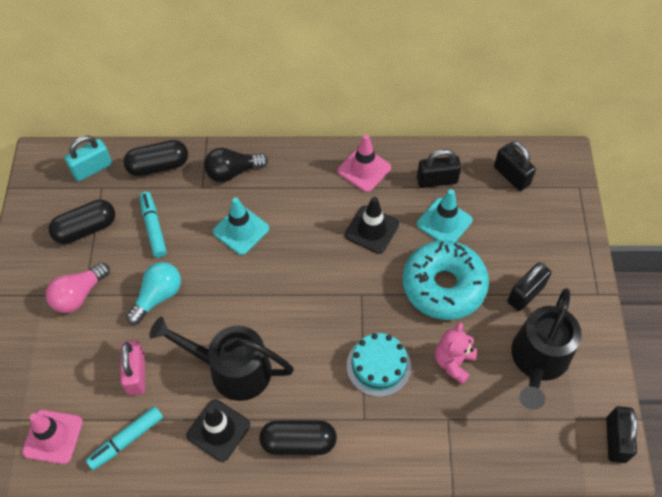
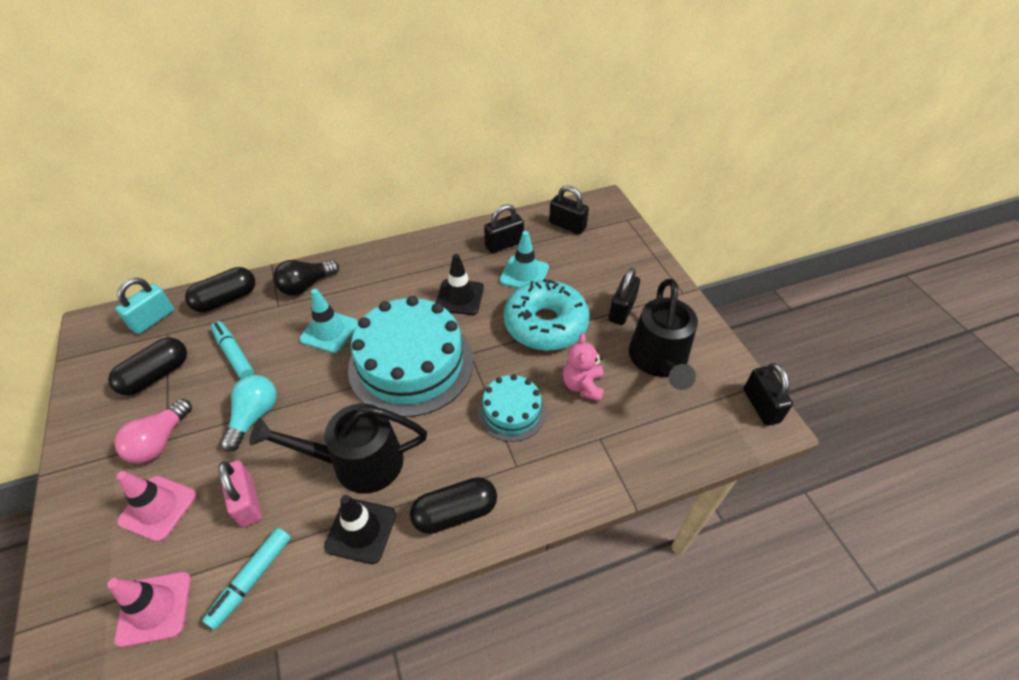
camera: 20 degrees left, 10 degrees down
pink traffic cone [337,135,391,192] -> pink traffic cone moved to [117,471,197,542]
none -> turquoise cake [348,296,474,417]

